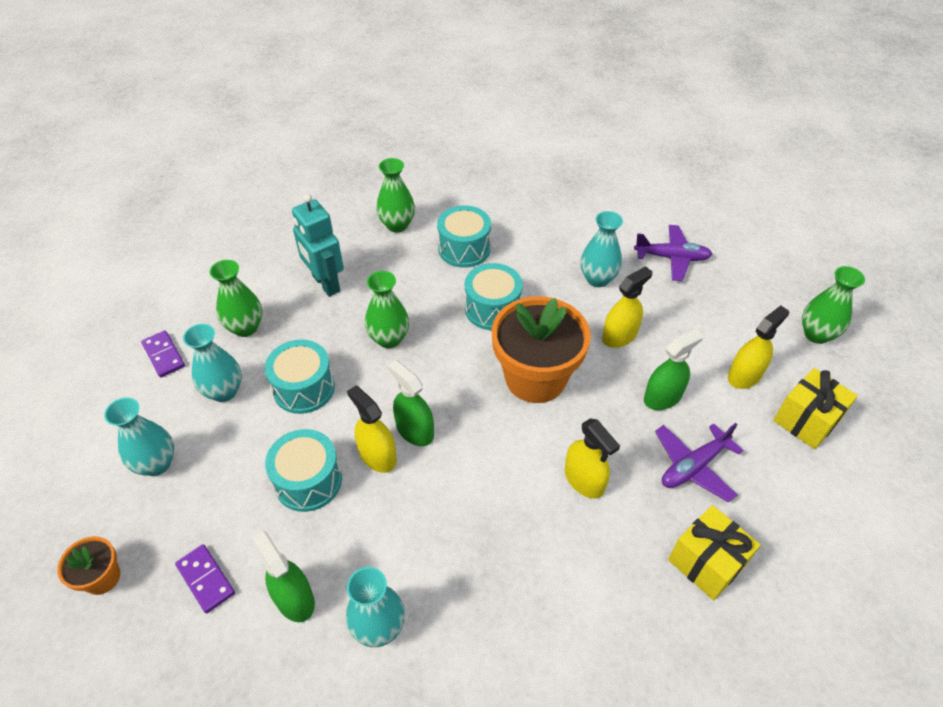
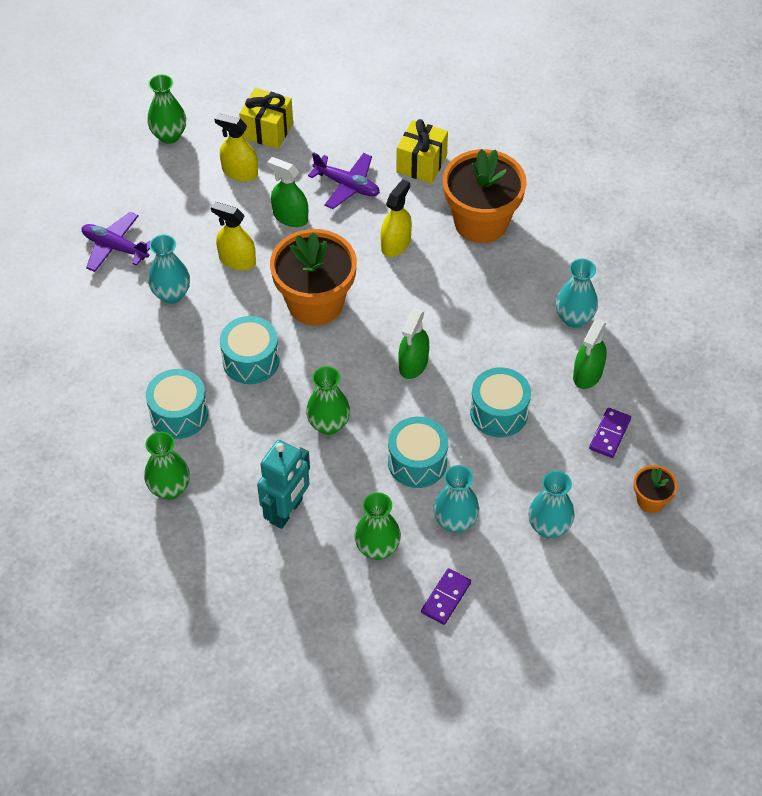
camera: 115 degrees left, 5 degrees up
yellow spray bottle [347,385,397,473] -> none
purple plane [634,225,712,281] -> purple plane turned 45 degrees counterclockwise [82,212,151,272]
none -> orange flower pot [443,149,527,243]

